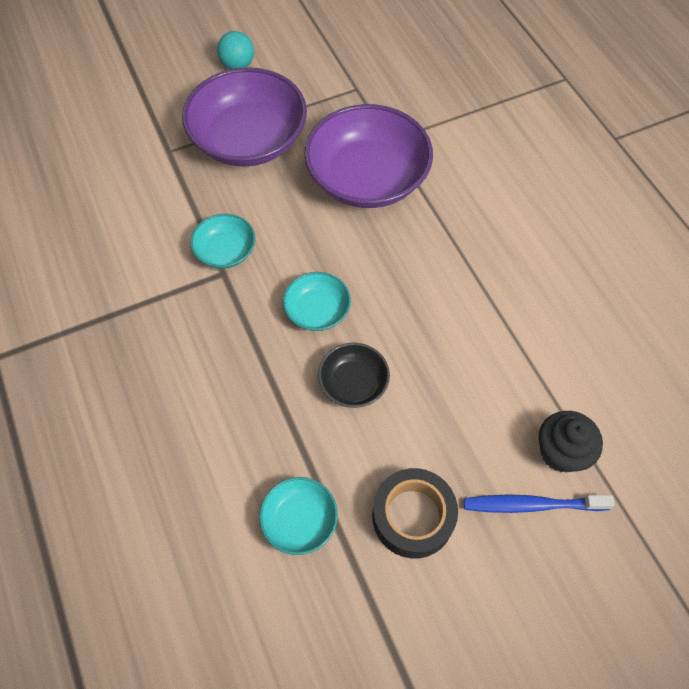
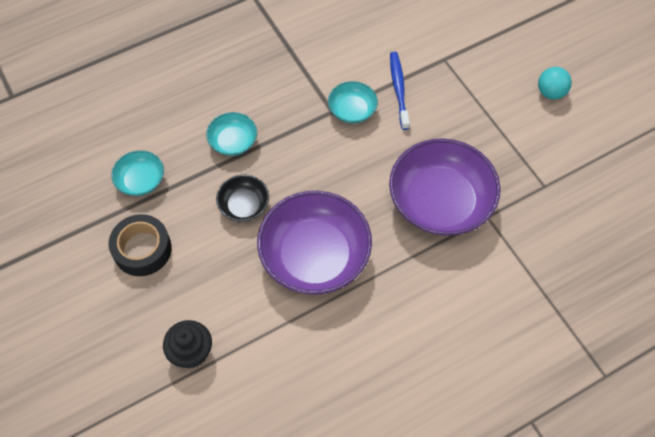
camera: 85 degrees right, 0 degrees up
purple bowl [182,67,307,167] -> purple bowl moved to [257,191,372,295]
turquoise bowl [283,272,351,331] -> turquoise bowl moved to [206,112,257,156]
blue toothbrush [464,494,615,513] -> blue toothbrush moved to [390,52,410,130]

